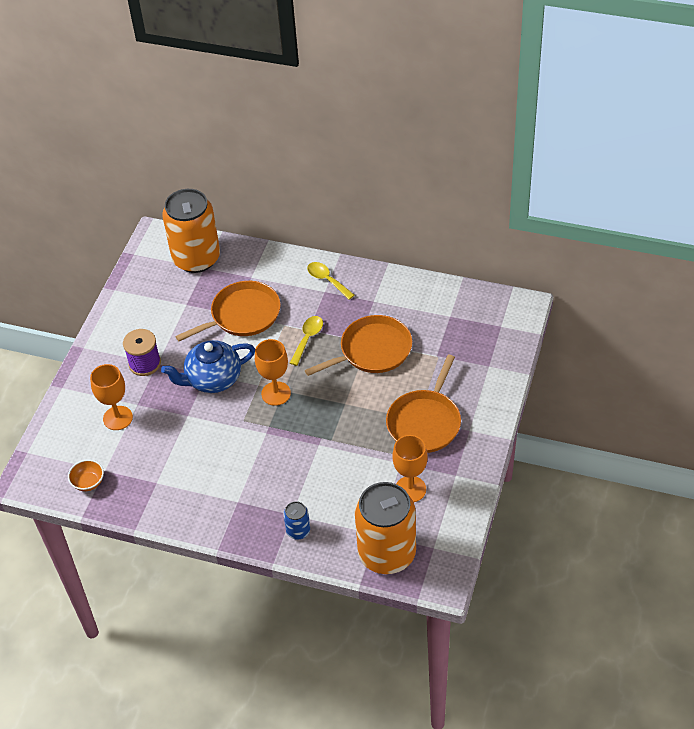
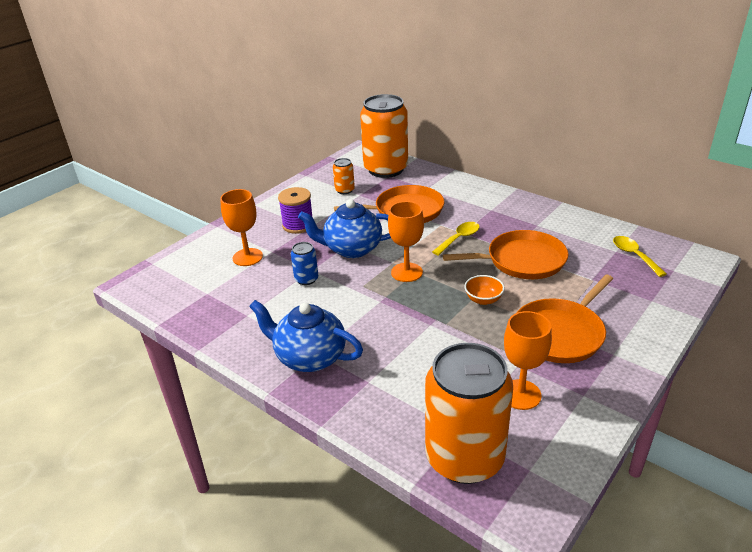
camera: 20 degrees right, 15 degrees down
orange bowl [68,459,104,491] -> orange bowl moved to [464,275,505,305]
blue can [283,501,310,540] -> blue can moved to [291,242,318,285]
yellow spoon [307,262,354,300] -> yellow spoon moved to [613,236,667,277]
none -> blue teapot [249,300,363,372]
none -> orange can [333,158,355,194]

